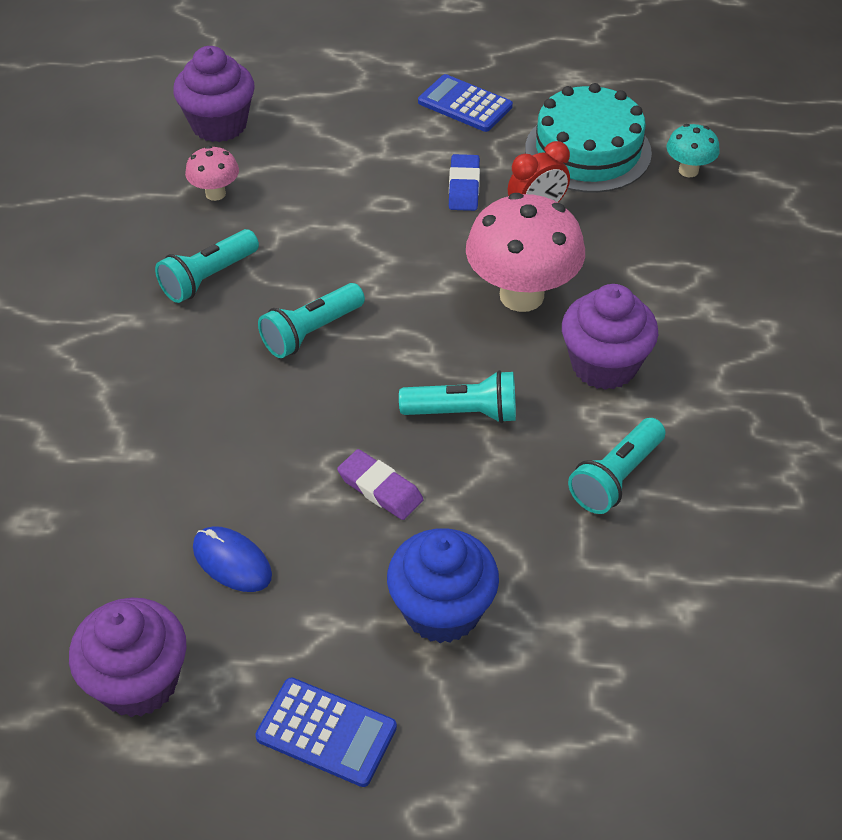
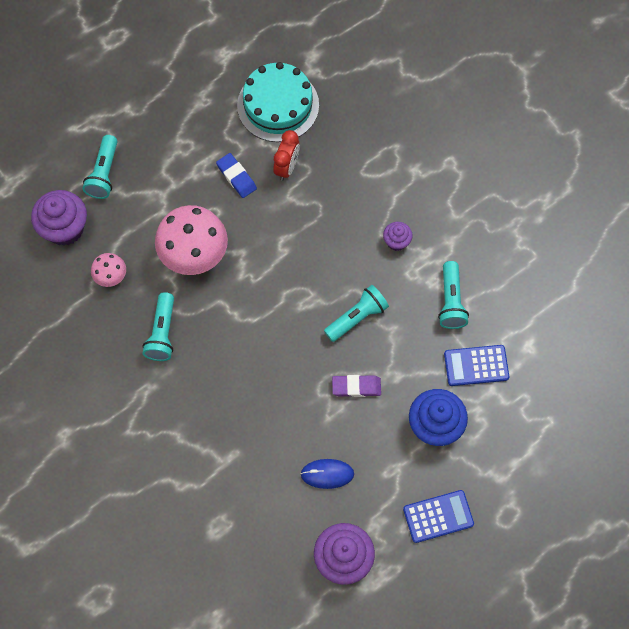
camera: 40 degrees left, 20 degrees up
turquoise flashlight [258,283,365,358] -> turquoise flashlight moved to [82,135,117,199]
blue calculator [418,74,513,132] -> blue calculator moved to [444,345,509,386]
pink mushroom [466,193,585,312] -> pink mushroom moved to [155,205,228,275]
purple cupcake [562,284,658,390] -> purple cupcake [383,222,413,251], size x0.53
turquoise mushroom [666,124,720,177] -> none

